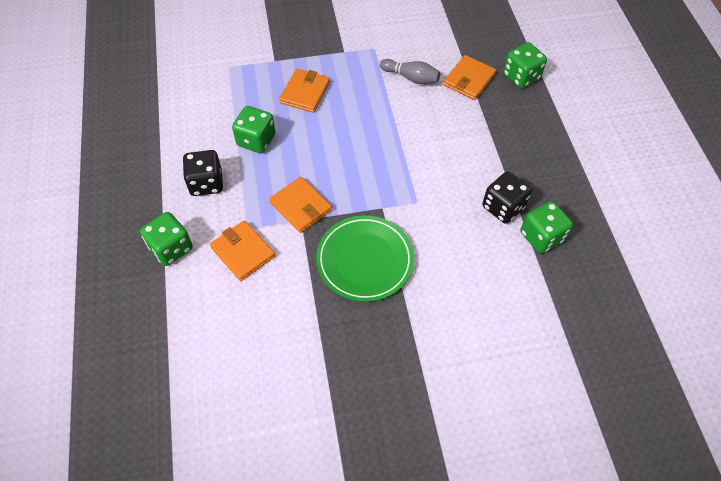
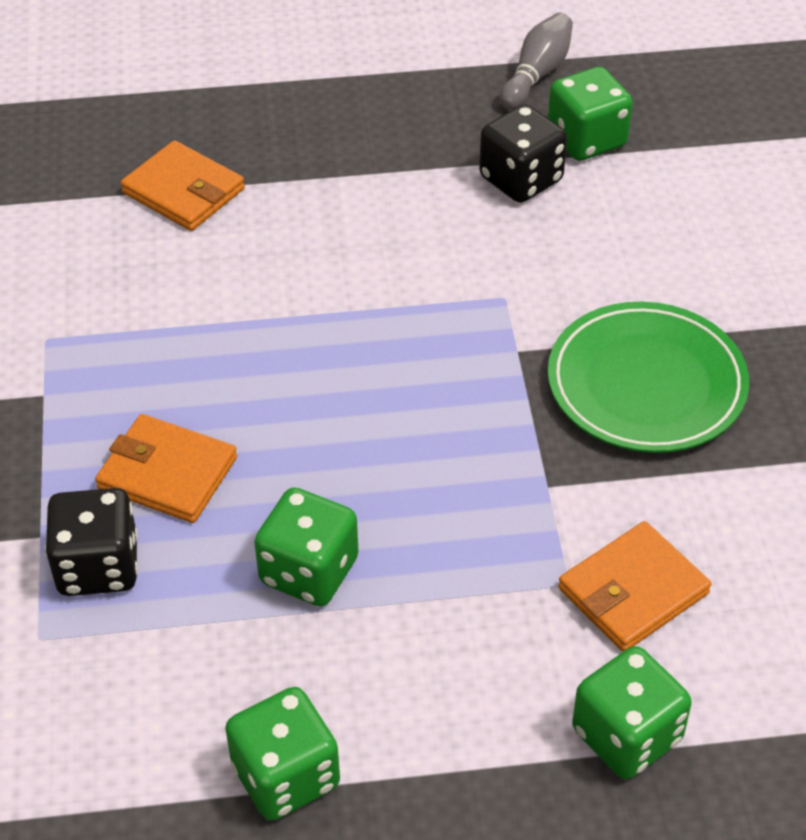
camera: 85 degrees left, 10 degrees down
black dice [183,150,223,196] -> black dice moved to [45,488,138,596]
orange wallet [269,177,332,233] -> none
grey bowling pin [380,59,440,84] -> grey bowling pin moved to [500,13,573,110]
green dice [503,42,547,88] -> green dice moved to [225,687,340,821]

